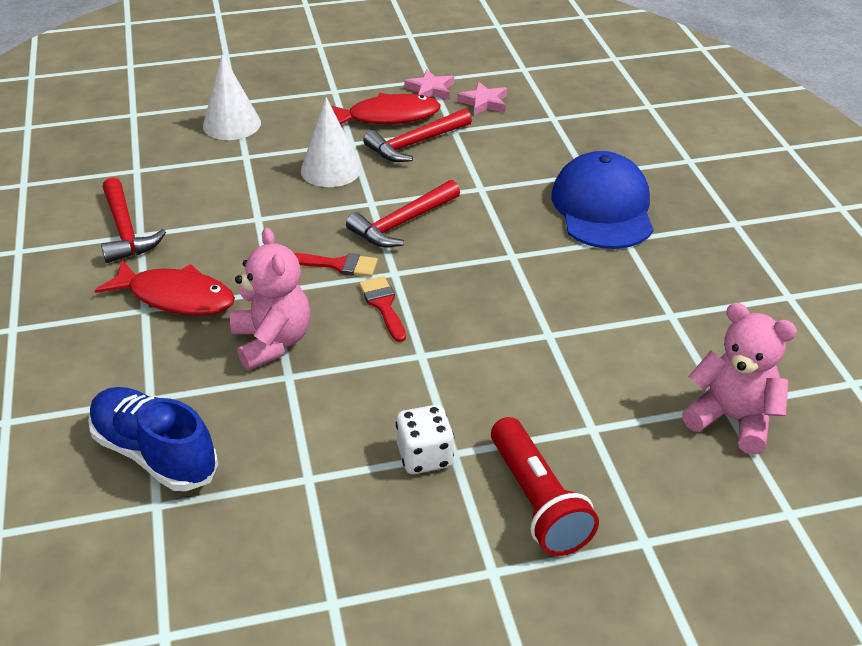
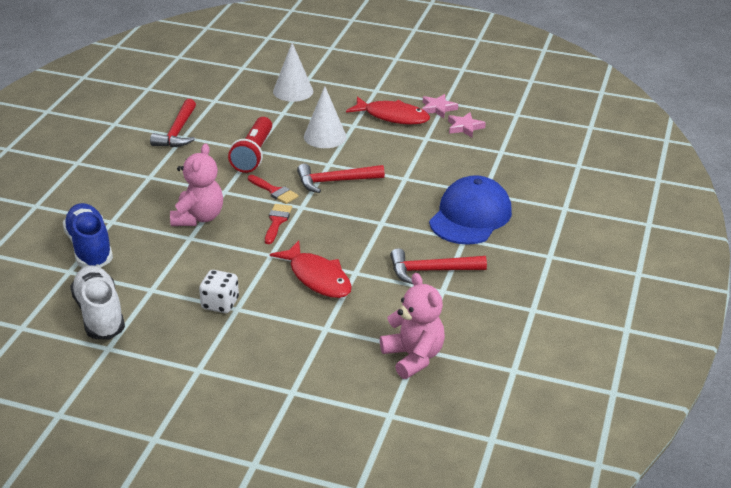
camera: 30 degrees right, 5 degrees down
red fish [95,260,235,315] -> red fish moved to [270,241,352,298]
red hammer [363,109,472,162] -> red hammer moved to [390,248,487,284]
red flashlight [491,417,599,556] -> red flashlight moved to [228,117,272,173]
none -> white shoe [70,265,125,340]

